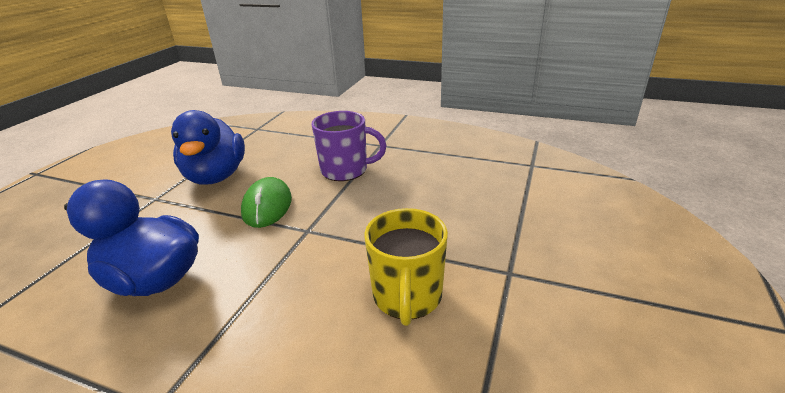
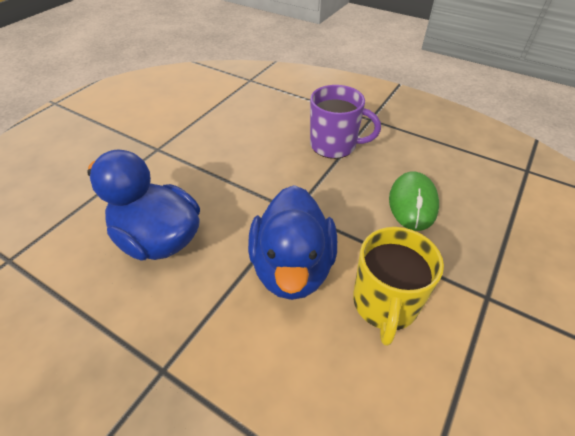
camera: 10 degrees right, 15 degrees up
blue duck [171,110,245,184] -> blue duck moved to [248,185,337,300]
green mouse [241,177,292,228] -> green mouse moved to [389,171,439,231]

